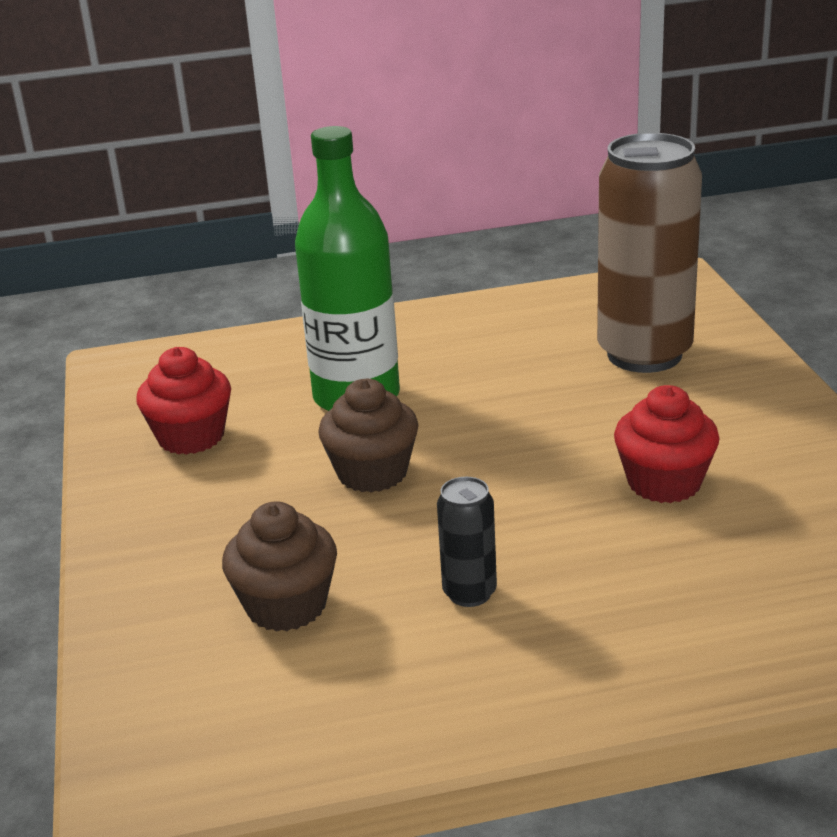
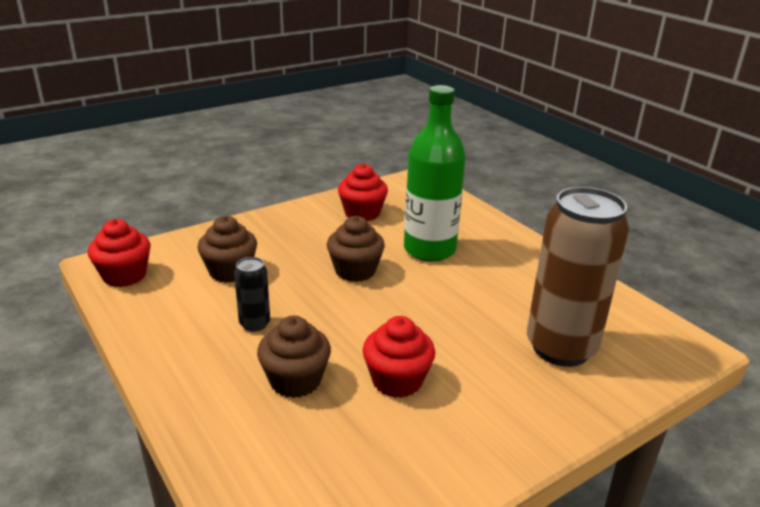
camera: 65 degrees right, 0 degrees up
none -> red cupcake [88,219,151,287]
none -> brown cupcake [257,315,331,398]

